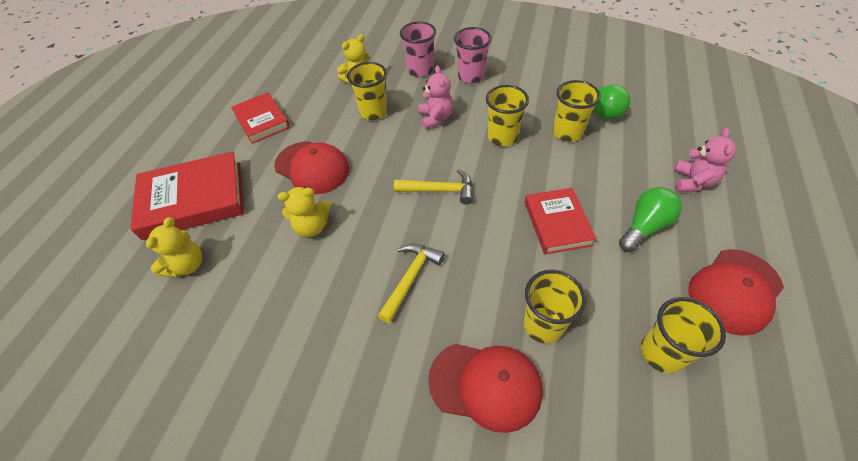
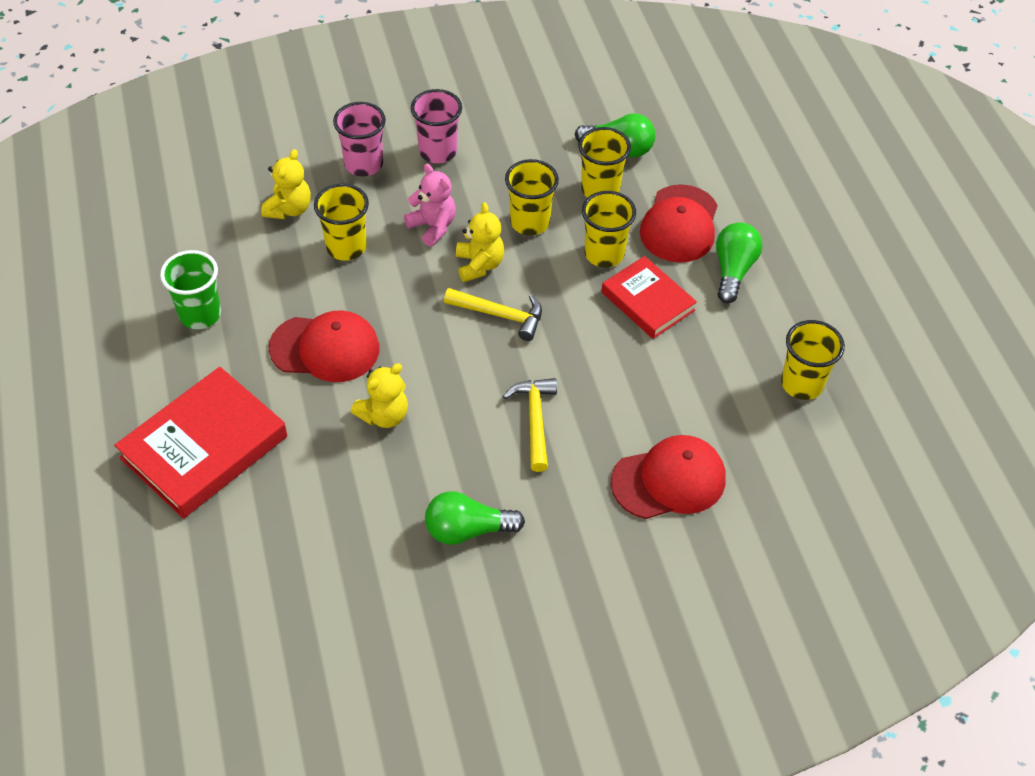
camera: 35 degrees left, 0 degrees up
yellow teddy bear [146,217,202,277] -> yellow teddy bear moved to [456,202,504,282]
red book [231,92,290,144] -> green cup [160,250,221,329]
yellow hammer [394,169,473,205] -> yellow hammer turned 45 degrees clockwise [444,288,542,341]
yellow cup [523,270,587,344] -> yellow cup moved to [582,191,636,268]
pink teddy bear [674,128,736,192] -> none
red cap [688,249,784,336] -> red cap moved to [640,184,718,262]
none -> green light bulb [425,491,525,545]

